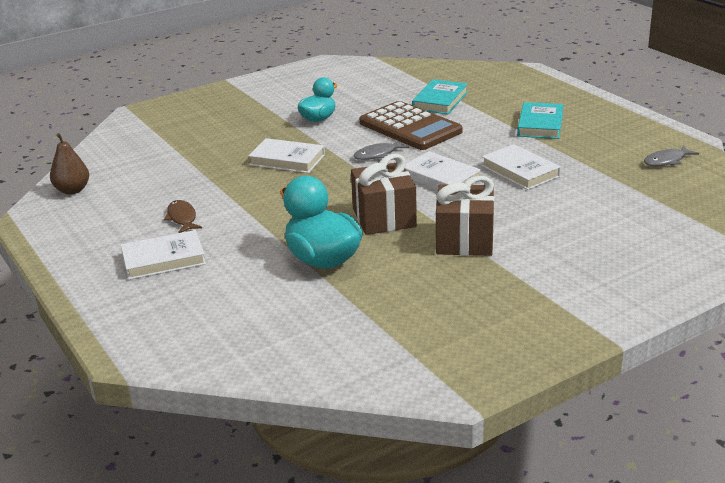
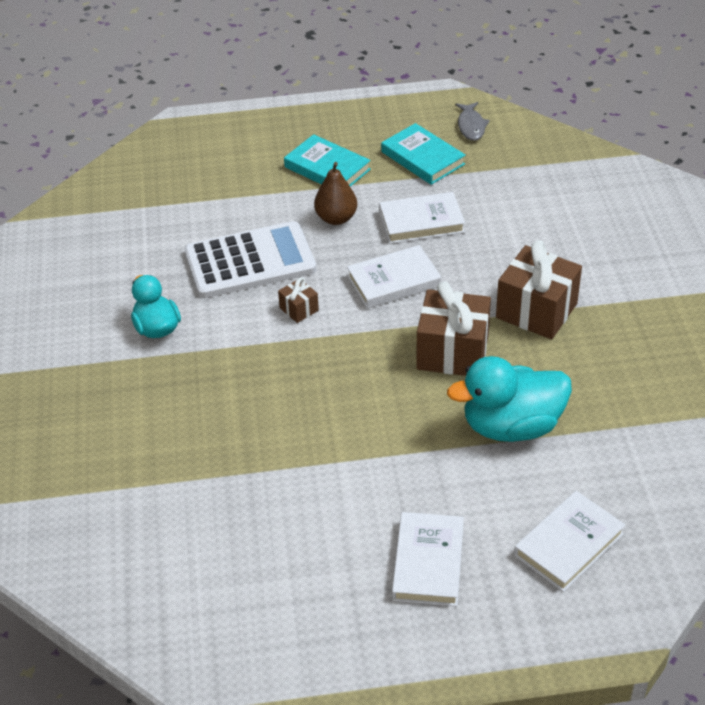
camera: 65 degrees left, 15 degrees up
brown pear [50,133,89,195] -> brown pear moved to [314,162,357,225]
brown fish [164,200,202,233] -> none
white book [248,138,325,173] -> white book moved to [514,491,625,592]
grey fish [353,140,409,160] -> brown gift [278,277,319,323]
brown calculator [359,101,463,150] -> white calculator [184,221,316,298]
turquoise book [412,79,468,114] -> turquoise book moved to [381,123,466,185]

